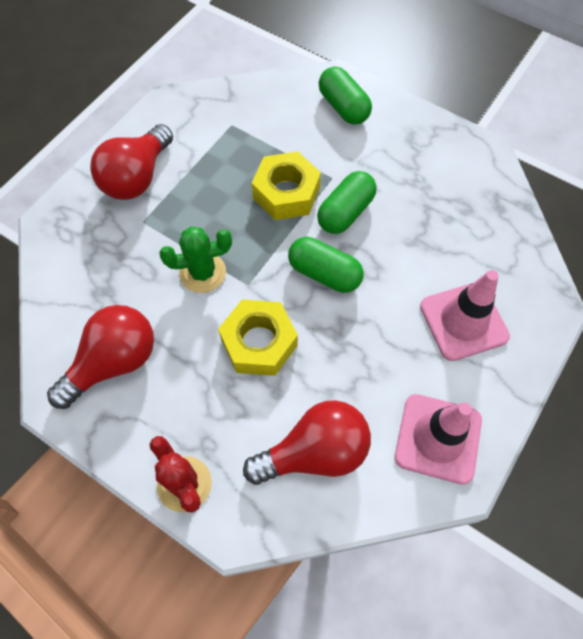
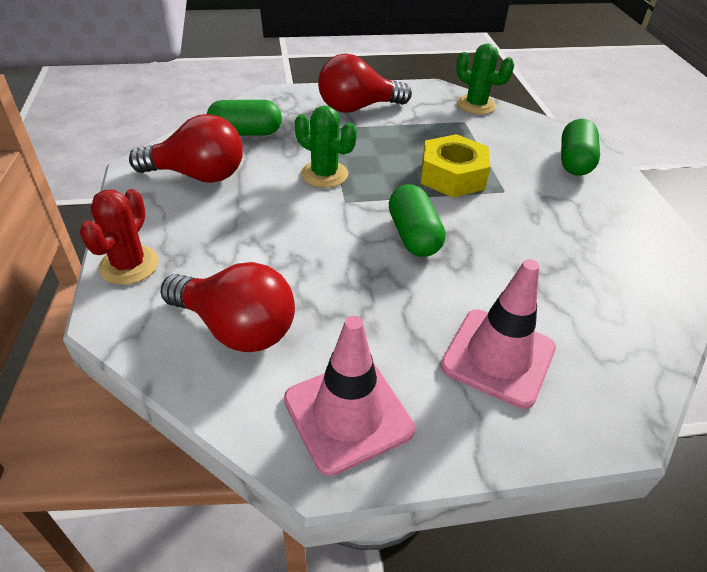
camera: 45 degrees right, 20 degrees down
yellow nut [218,300,298,376] -> none
green capsule [317,171,377,234] -> green capsule moved to [207,100,282,136]
none -> green cactus [456,43,514,114]

